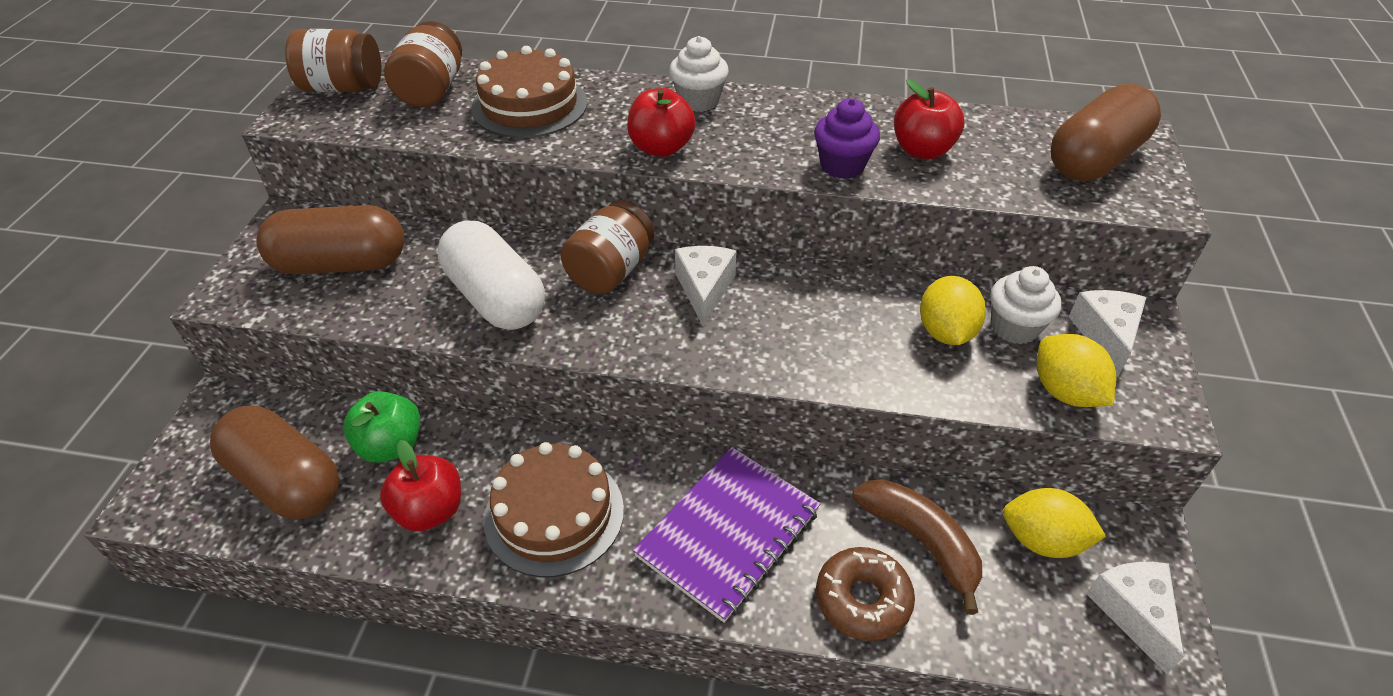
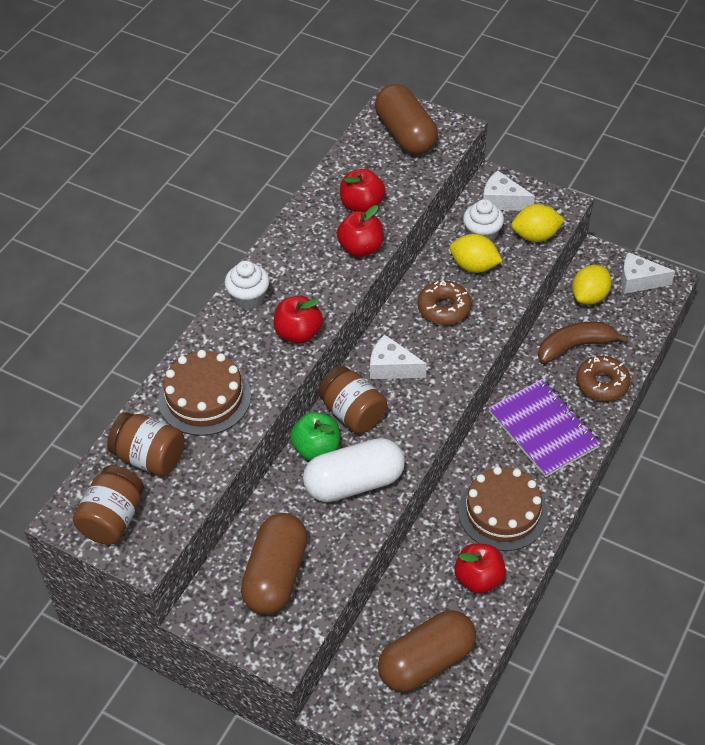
camera: 70 degrees left, 5 degrees up
green apple [343,391,420,463] -> green apple moved to [290,412,340,461]
purple cupcake [814,98,880,179] -> red apple [337,205,383,257]
none -> brown donut [418,280,471,325]

